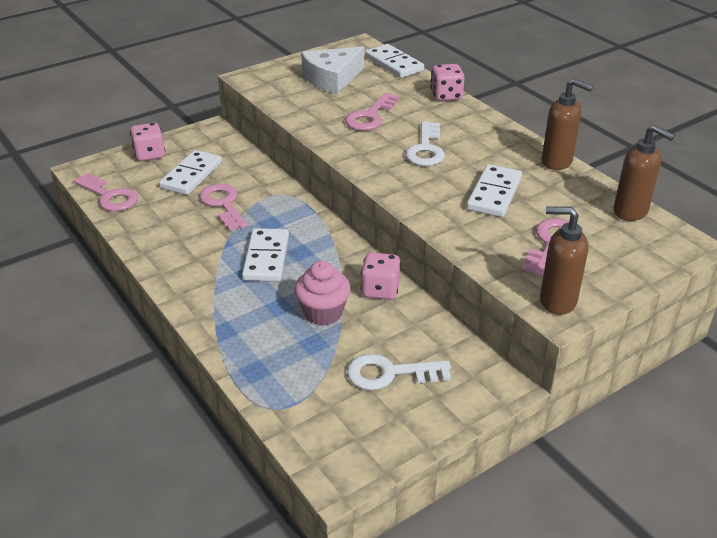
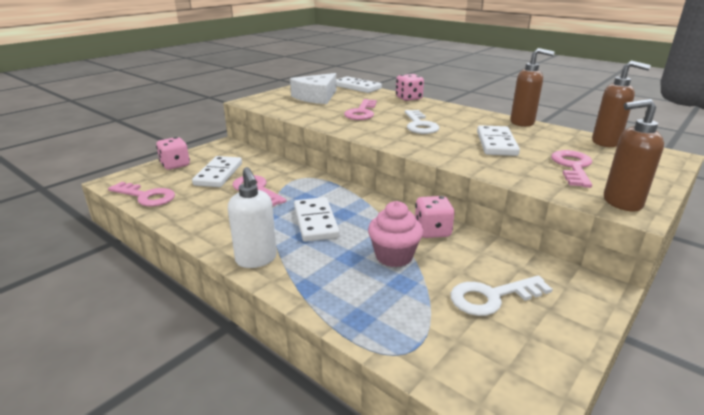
camera: 15 degrees left, 10 degrees down
none -> white soap dispenser [228,167,277,268]

